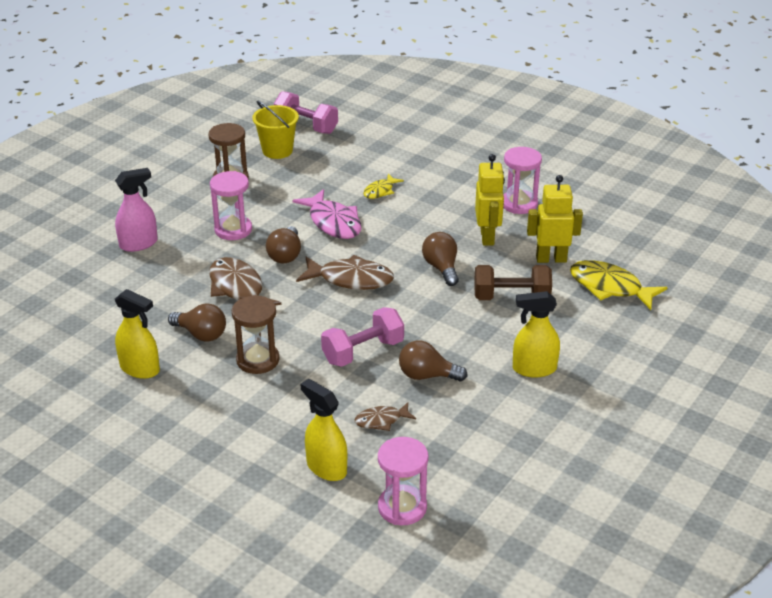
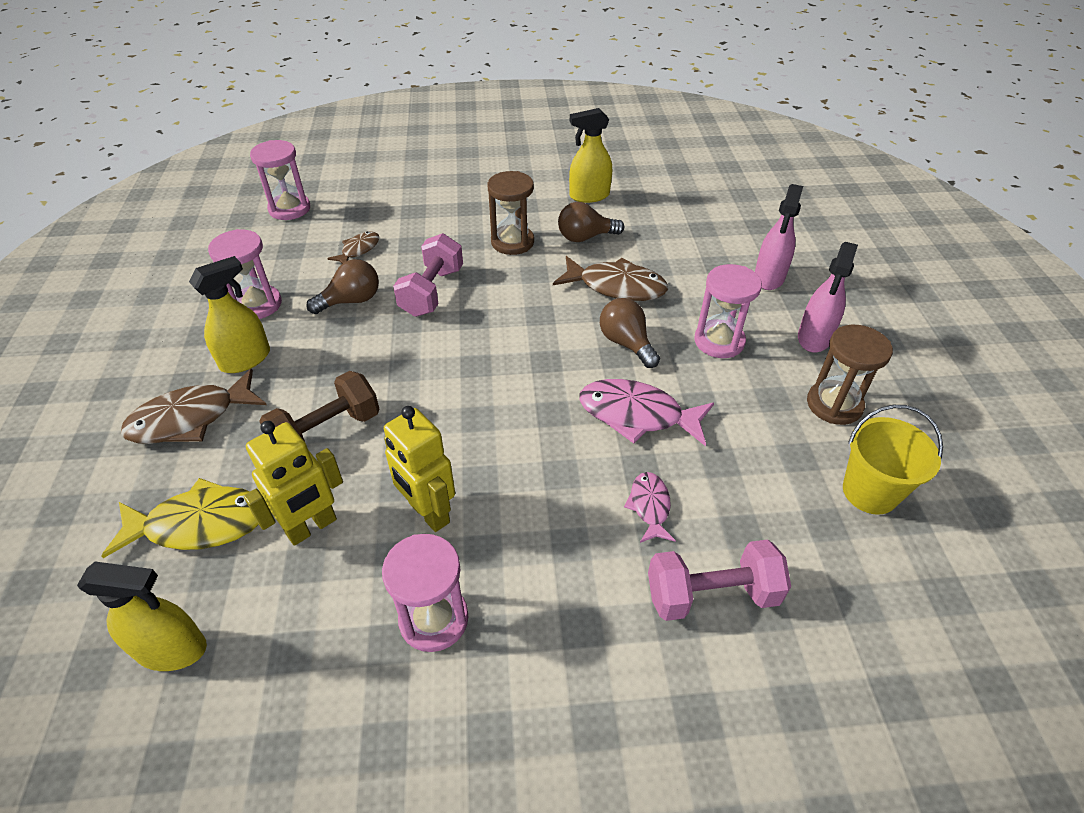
camera: 140 degrees right, 10 degrees up
pink dumbbell [274,91,338,134] -> pink dumbbell moved to [648,539,791,621]
brown fish [296,255,394,290] -> brown fish moved to [121,369,267,444]
yellow spray bottle [300,379,347,481] -> yellow spray bottle moved to [77,562,207,671]
yellow fish [363,174,404,199] -> pink fish [624,472,676,543]
brown light bulb [422,232,459,286] -> none
none -> pink hourglass [208,229,282,319]
none -> pink spray bottle [798,242,858,353]

